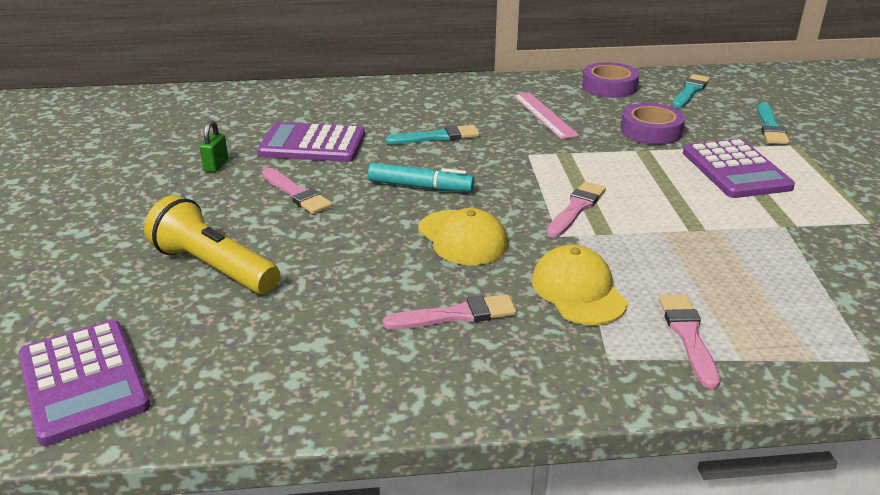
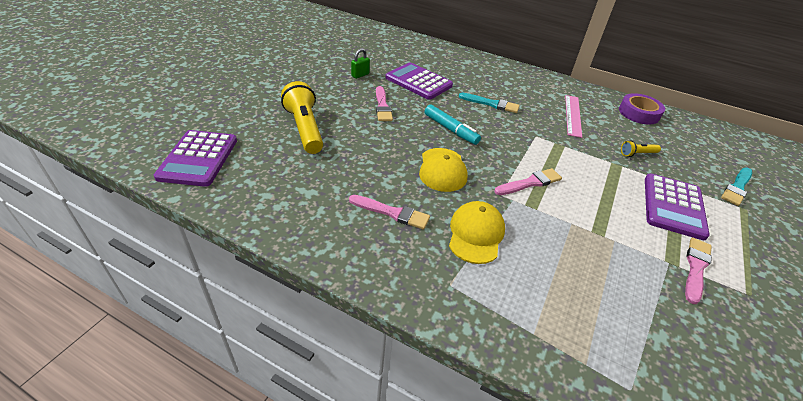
camera: 30 degrees right, 10 degrees up
purple tape [621,103,685,145] -> yellow flashlight [621,140,661,157]
pink brush [659,294,720,389] -> pink brush moved to [685,238,712,304]
turquoise brush [672,74,710,108] -> none

